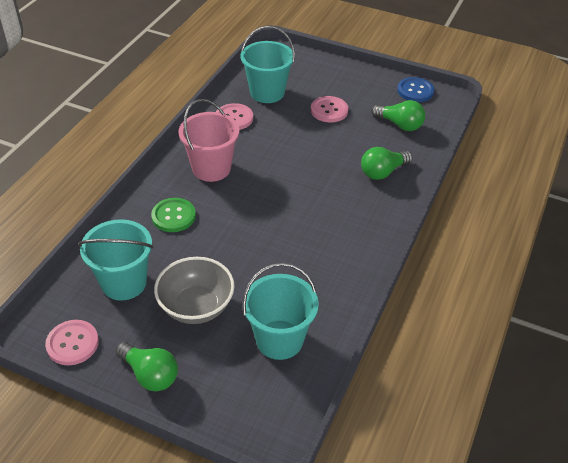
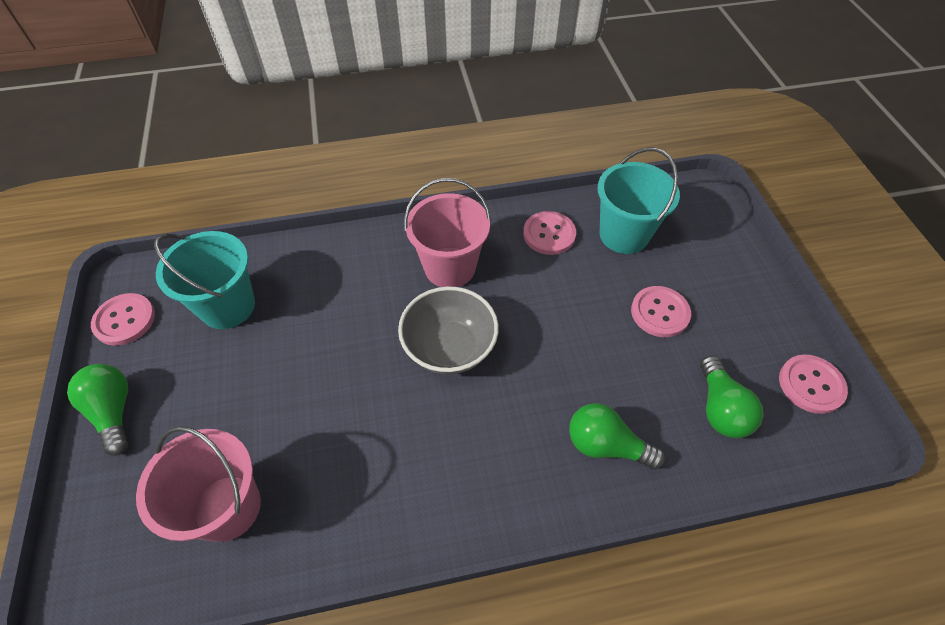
camera: 55 degrees right, 10 degrees up
green light bulb [115,342,178,391] -> green light bulb turned 150 degrees clockwise [67,364,129,456]
green button [151,198,196,232] -> none
grey bowl [154,257,235,324] -> grey bowl moved to [398,287,499,375]
turquoise bucket [242,263,319,360] -> pink bucket [136,426,261,542]
blue button [397,77,434,102] -> pink button [779,355,848,414]

